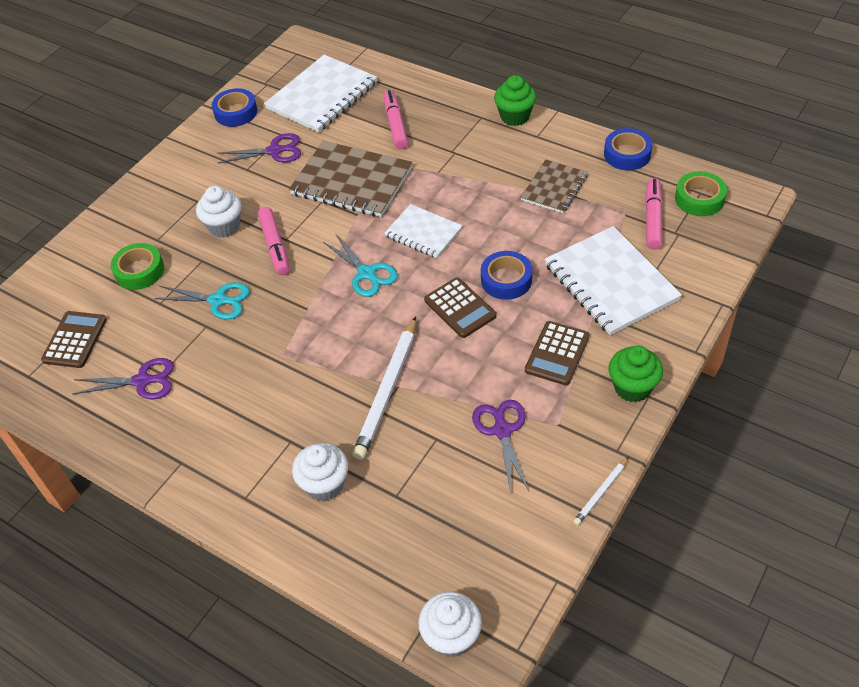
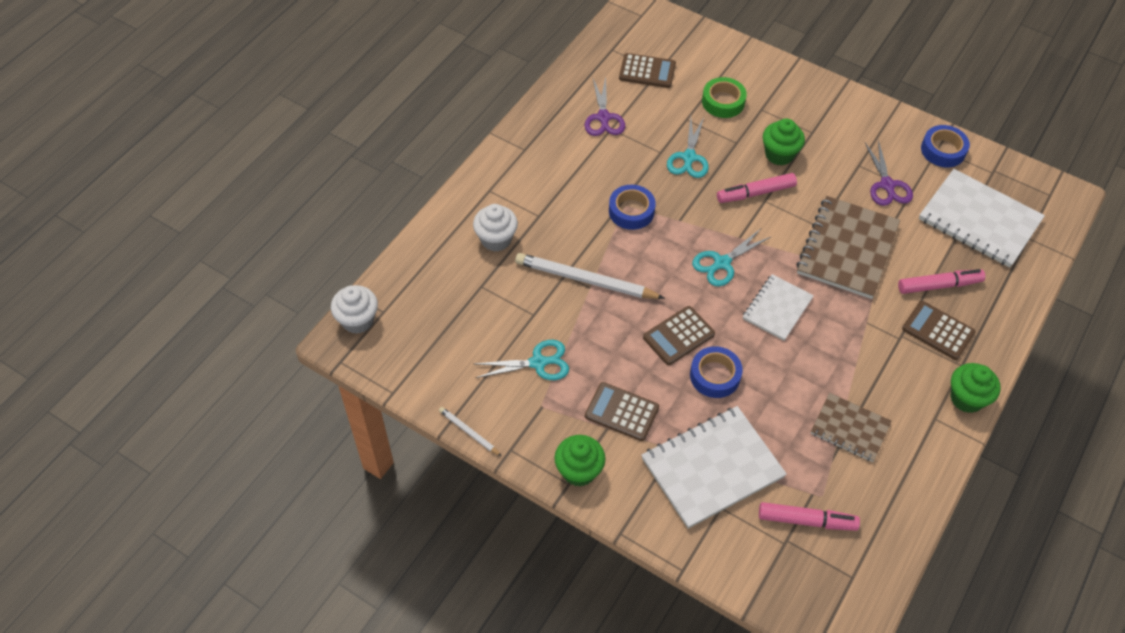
camera: 85 degrees right, 5 degrees up
white cupcake [196,186,241,238] -> green cupcake [763,119,805,166]
purple scissors [472,400,529,494] -> turquoise scissors [474,340,569,380]
blue tape [604,128,652,170] -> blue tape moved to [609,185,656,230]
green tape [675,171,727,216] -> none
none -> brown calculator [902,301,975,360]

